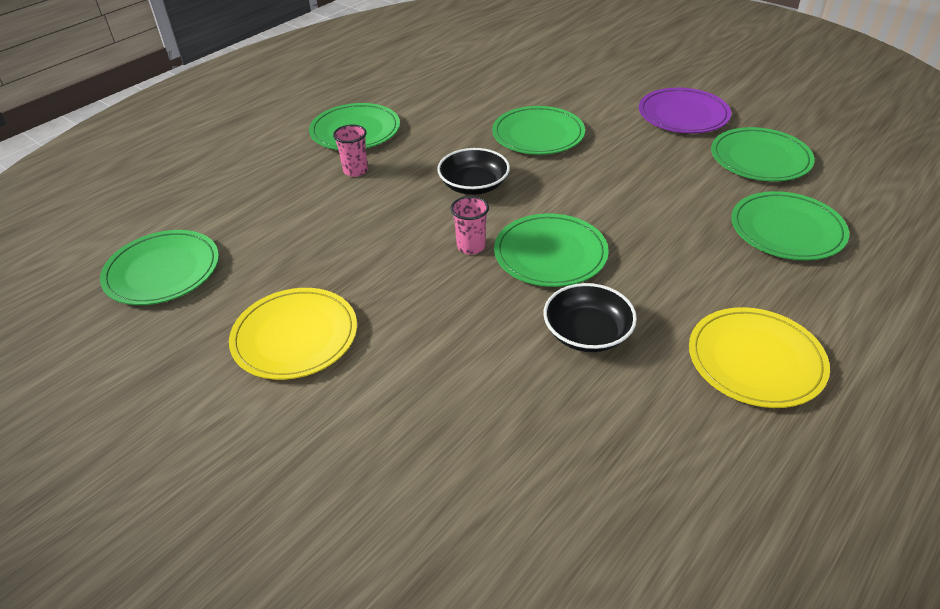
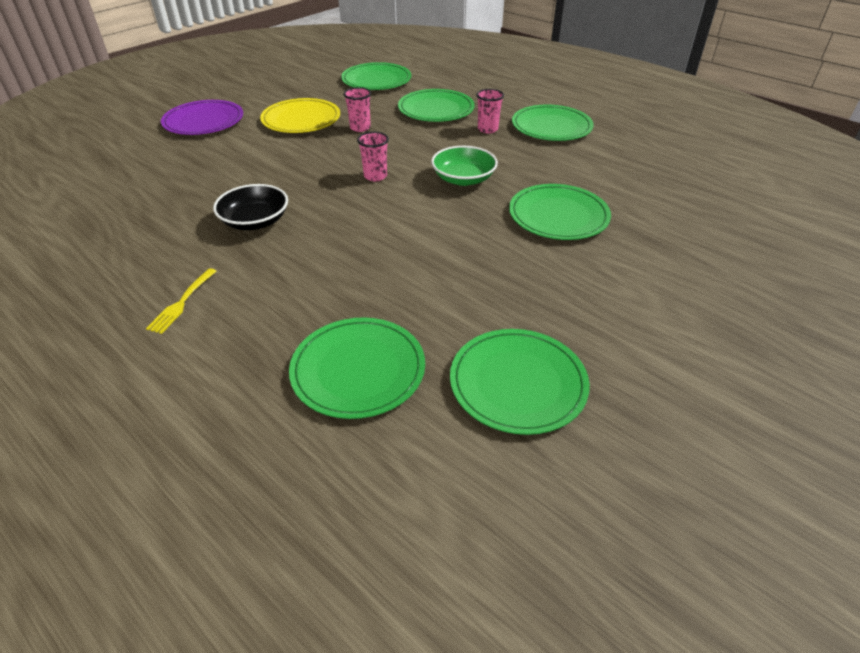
camera: 90 degrees right, 0 degrees up
black bowl [437,148,510,195] -> green bowl [431,146,498,186]
green plate [494,213,609,287] -> green plate moved to [398,89,475,122]
purple plate [639,88,731,133] -> purple plate moved to [161,100,243,135]
yellow plate [689,307,830,408] -> yellow fork [146,268,216,334]
none -> pink cup [344,87,371,132]

